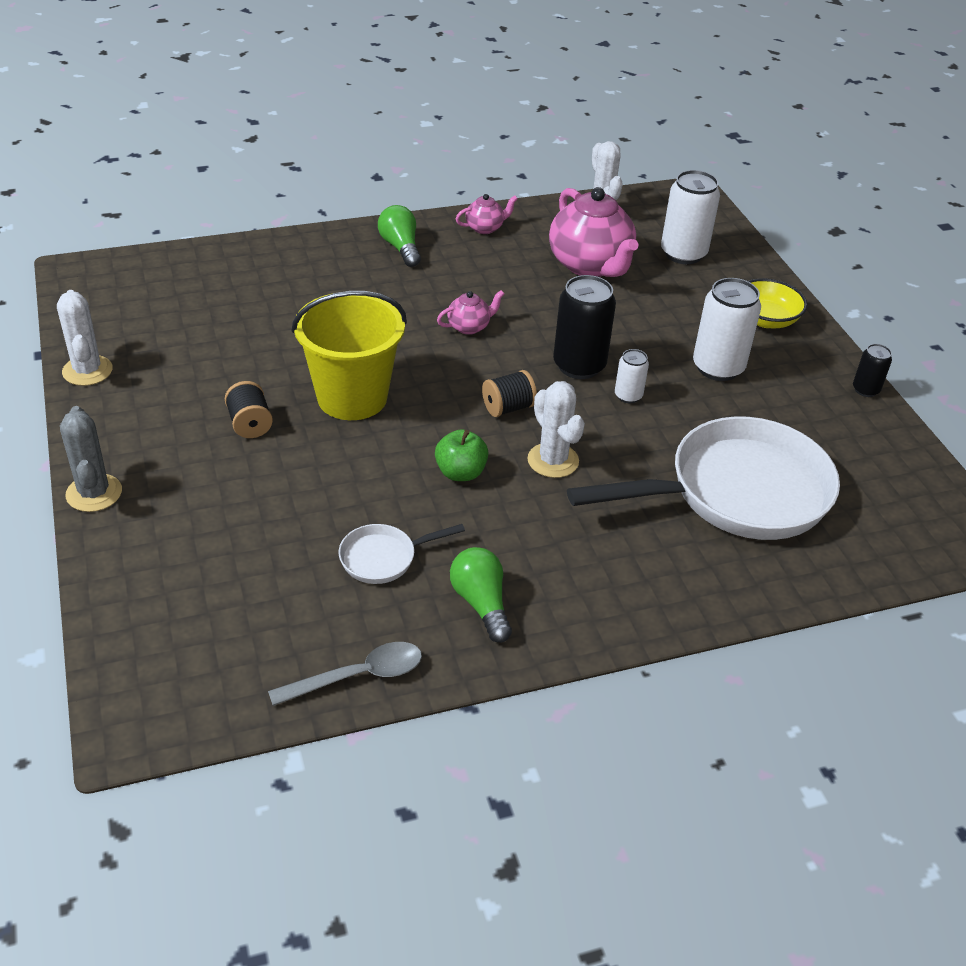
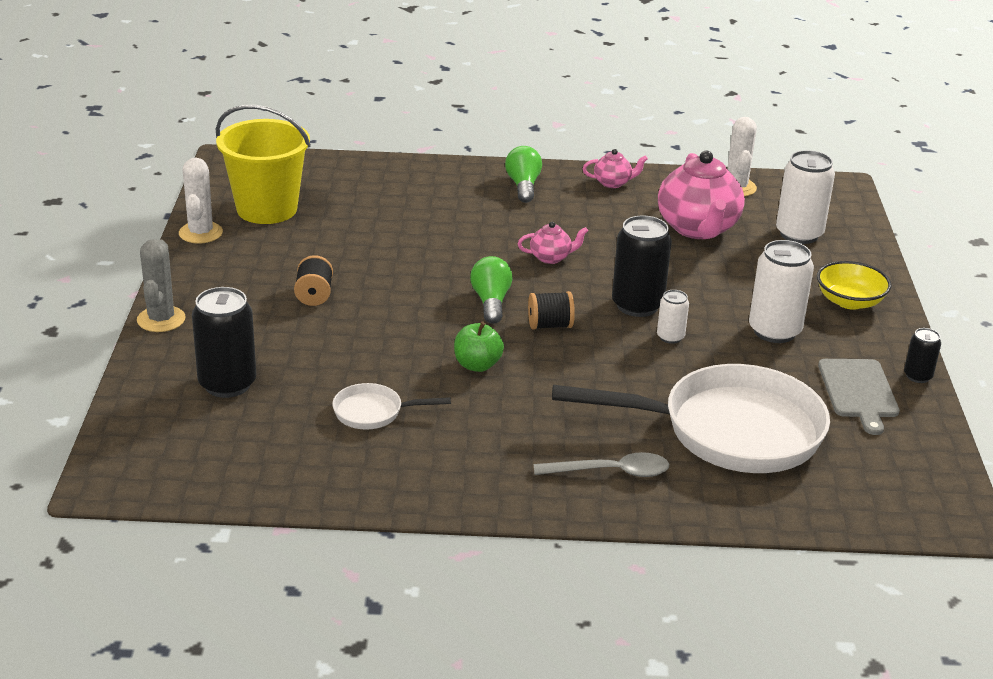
camera: 20 degrees right, 10 degrees down
grey spoon [268,642,422,706] -> grey spoon moved to [534,452,669,477]
yellow bucket [291,291,407,420] -> yellow bucket moved to [216,105,311,224]
green light bulb [450,547,512,643] -> green light bulb moved to [470,256,513,324]
white cactus [528,381,585,478] -> none
none -> black can [192,287,256,398]
none -> grey cutting board [818,359,900,435]

